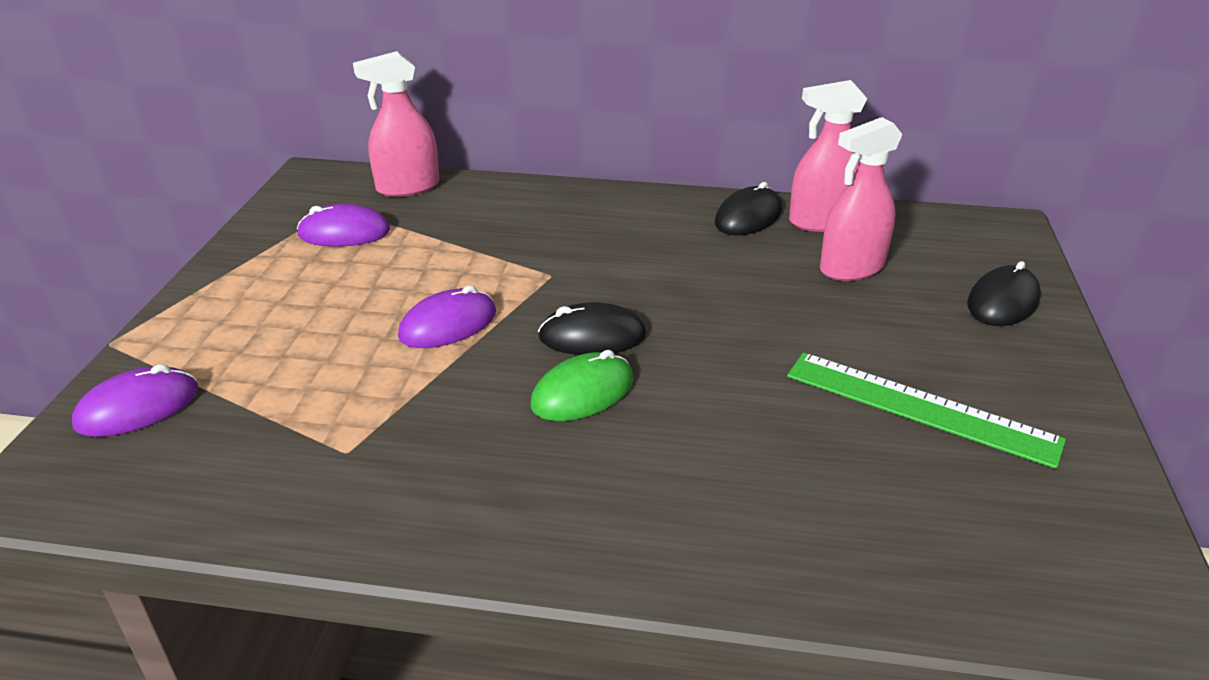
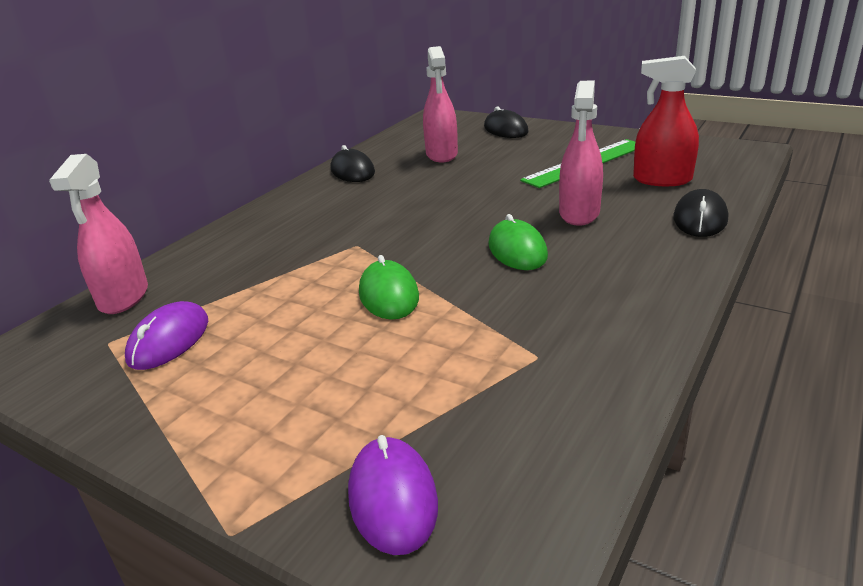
camera: 65 degrees left, 5 degrees down
purple mouse [398,285,496,348] -> green mouse [359,255,419,320]
black mouse [538,302,646,355] -> black mouse moved to [673,189,728,237]
pink spray bottle [789,80,867,232] -> pink spray bottle moved to [559,81,603,226]
none -> red spray bottle [633,56,699,186]

